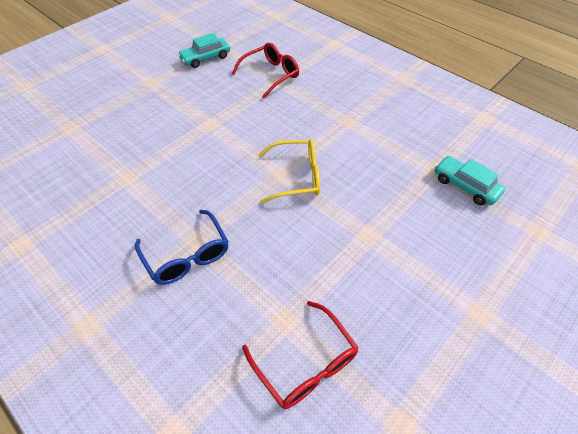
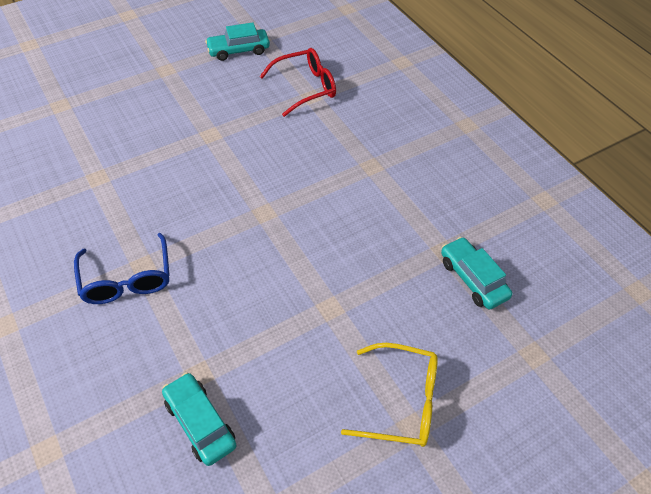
camera: 15 degrees right, 0 degrees up
red glasses [242,301,359,409] -> turquoise car [162,373,236,466]
yellow glasses [258,139,320,203] -> yellow glasses moved to [341,343,438,447]

